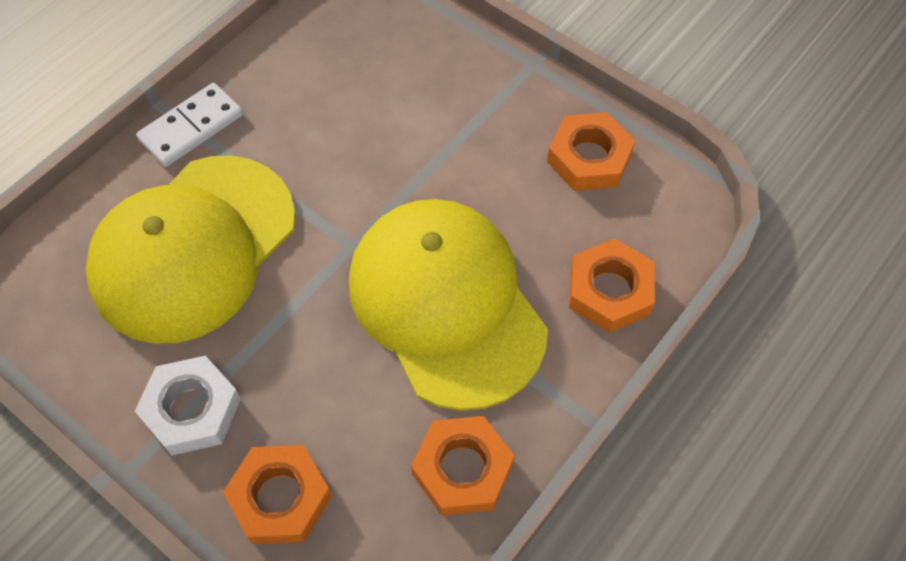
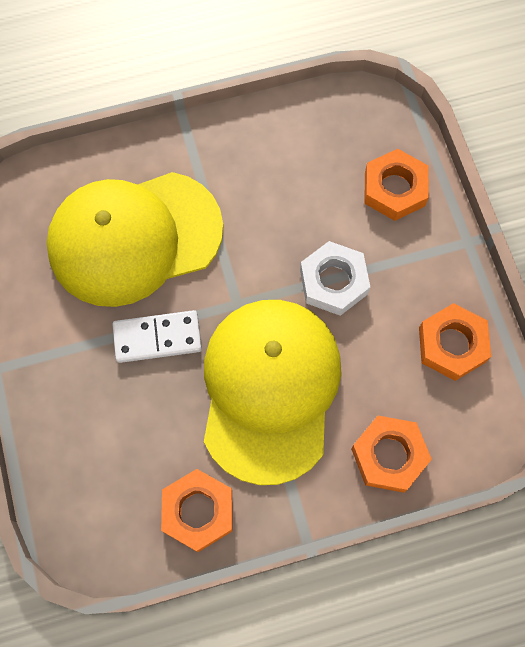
camera: 35 degrees right, 10 degrees up
white nut [135,356,241,455] -> white nut moved to [300,241,370,316]
white domino [136,83,243,167] -> white domino moved to [112,310,202,363]
orange nut [223,445,332,544] -> orange nut moved to [364,149,429,221]

